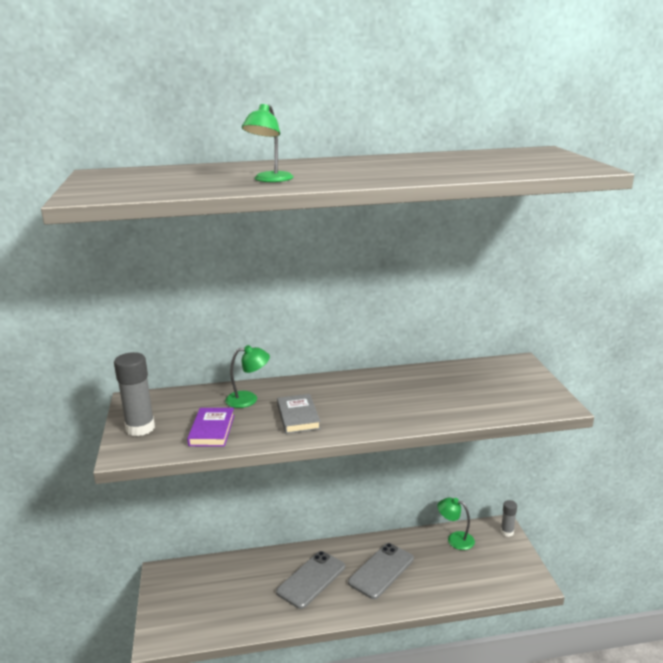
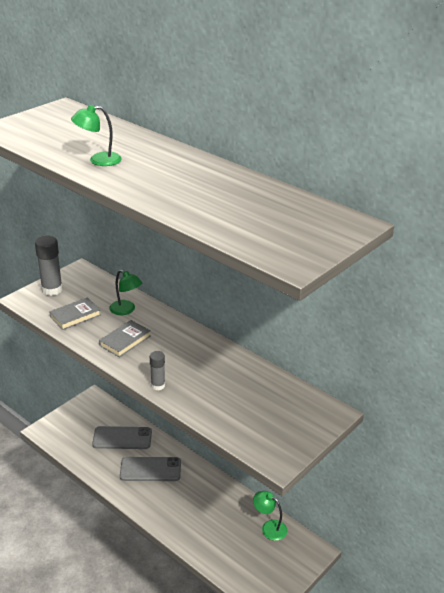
camera: 50 degrees right, 10 degrees up
purple book [187,408,235,447] -> grey book [49,297,101,330]
grey phone [348,543,414,599] -> grey phone moved to [92,426,152,449]
green lamp [438,497,475,550] -> green lamp turned 45 degrees counterclockwise [253,491,287,541]
grey glue stick [501,500,517,537] -> grey glue stick moved to [150,351,165,390]

